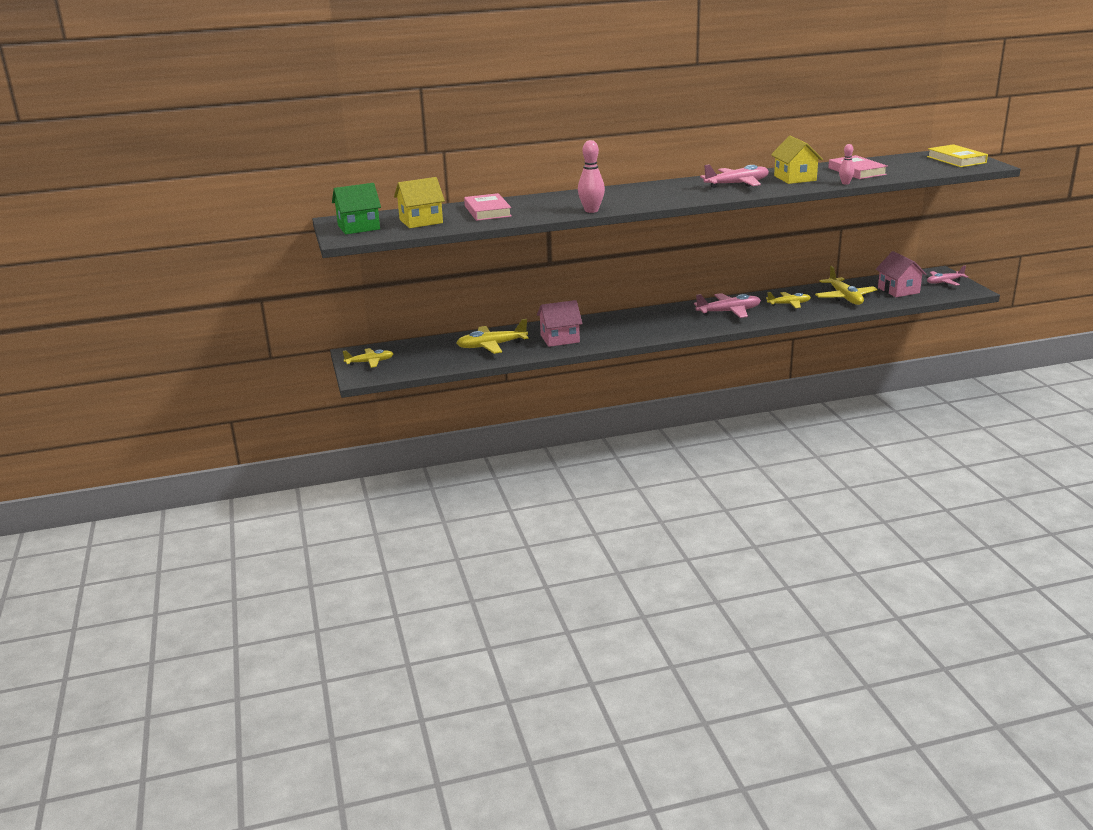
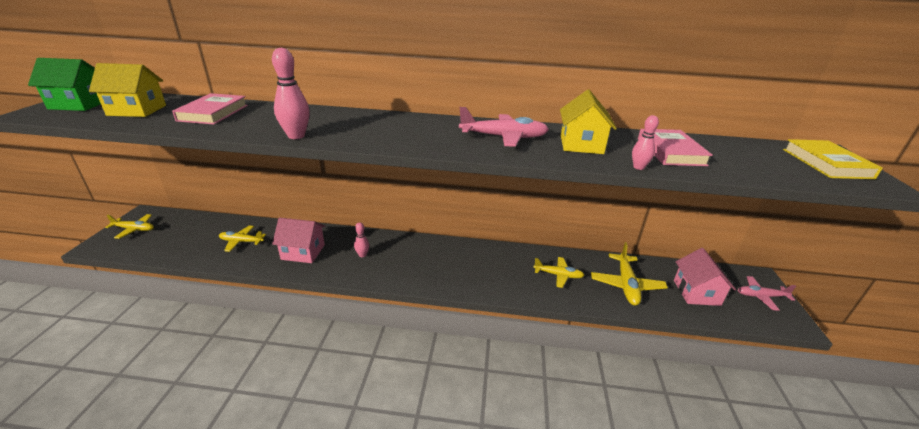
camera: 20 degrees right, 5 degrees up
yellow plane [456,319,528,354] -> yellow plane [219,225,266,252], size x0.67
pink plane [694,293,761,318] -> none
none -> pink bowling pin [354,222,369,257]

